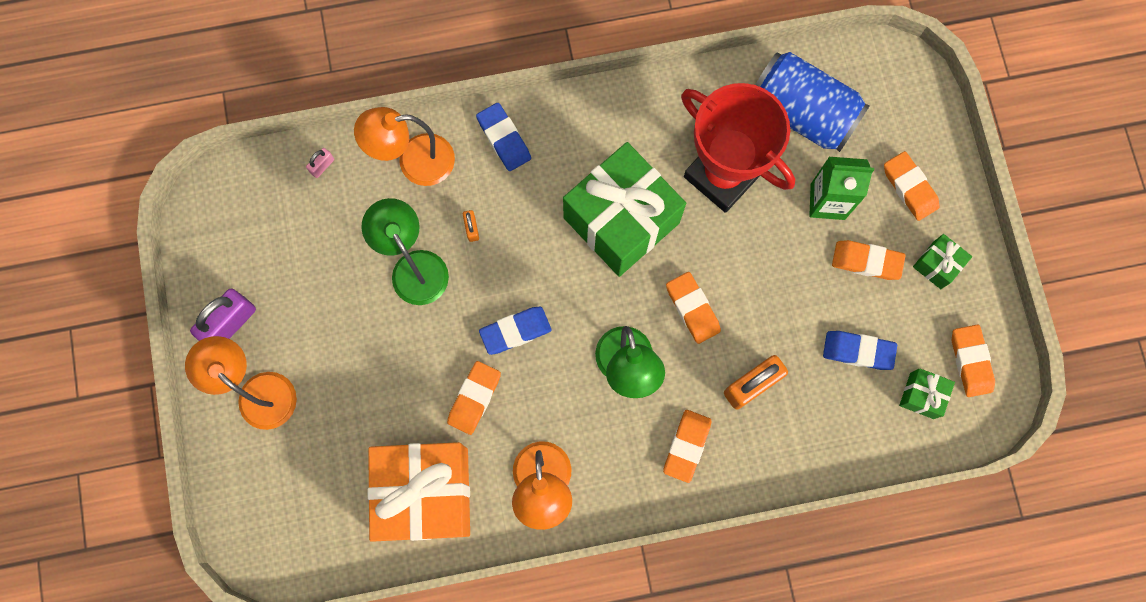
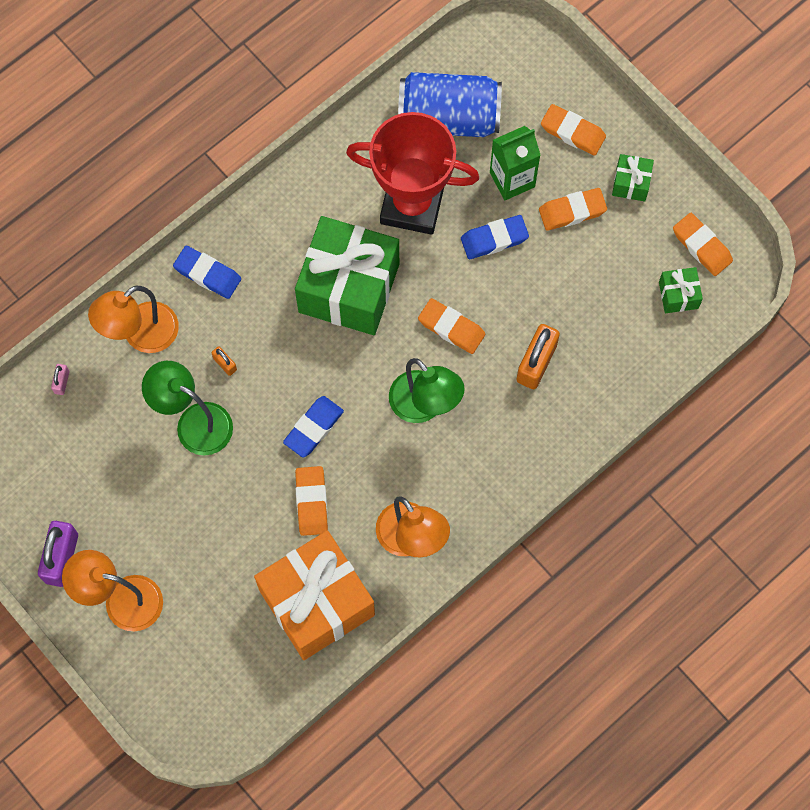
camera: 30 degrees left, 5 degrees down
orange eraser [663,410,711,483] -> none
blue eraser [823,331,897,370] -> blue eraser moved to [461,215,529,259]

